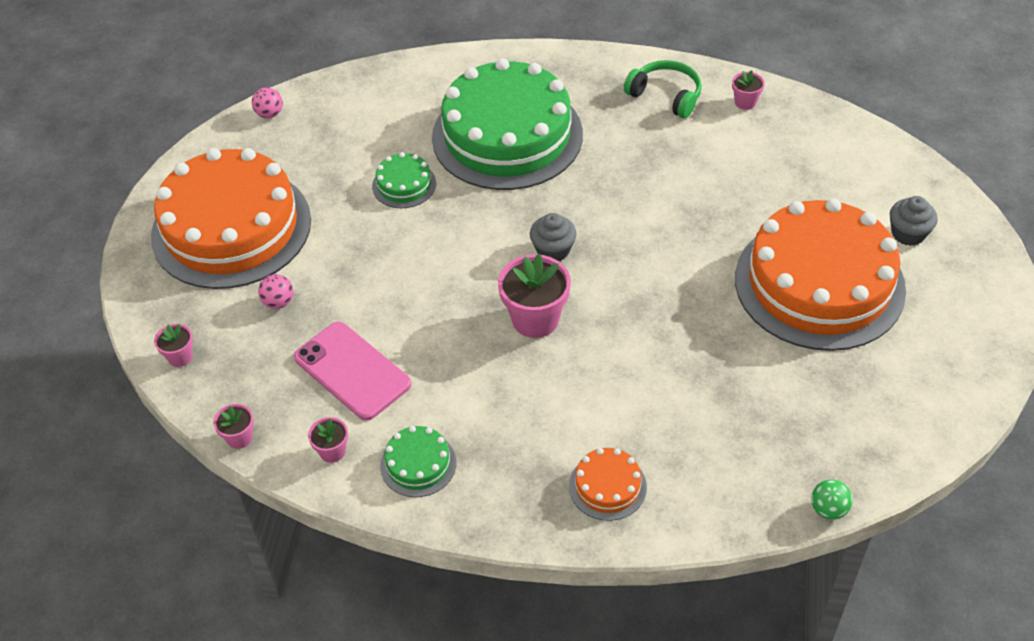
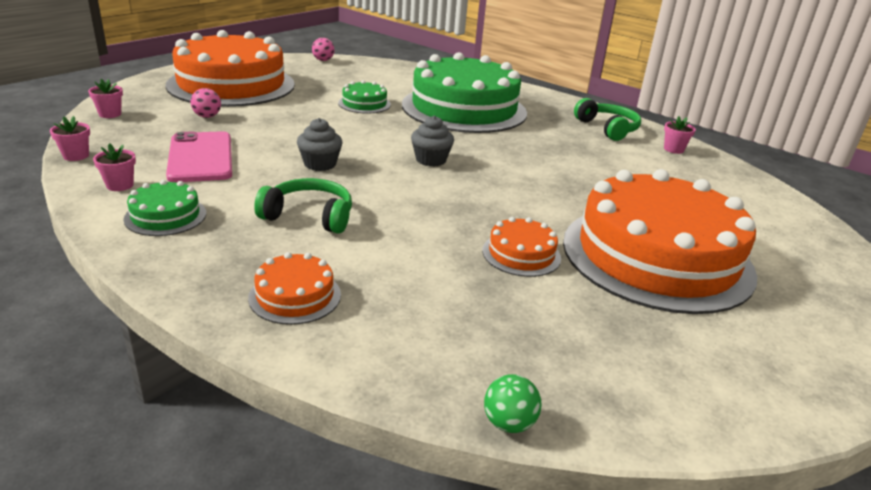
camera: 25 degrees right, 20 degrees down
pink flower pot [498,254,571,338] -> none
grey cupcake [890,196,938,246] -> grey cupcake moved to [297,118,342,171]
none -> green headphones [254,178,352,234]
none -> orange cake [482,217,561,277]

